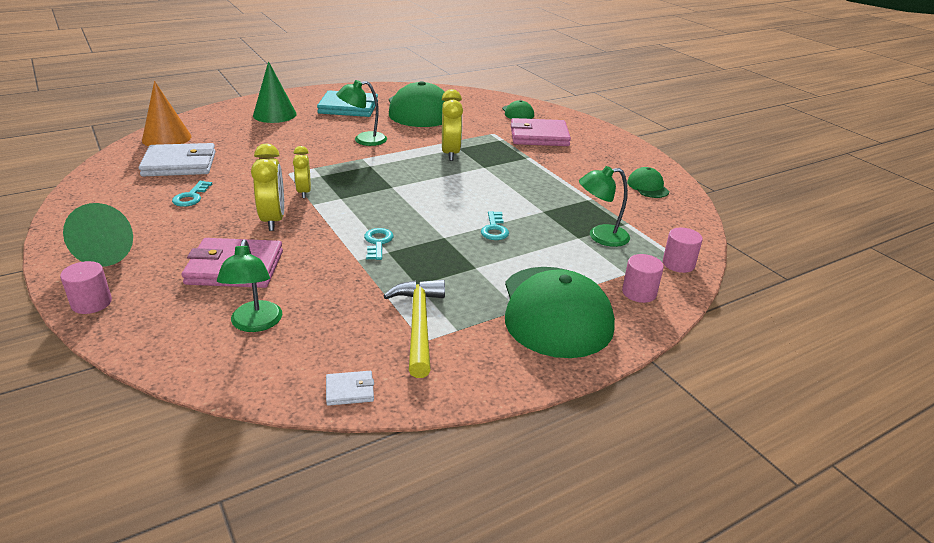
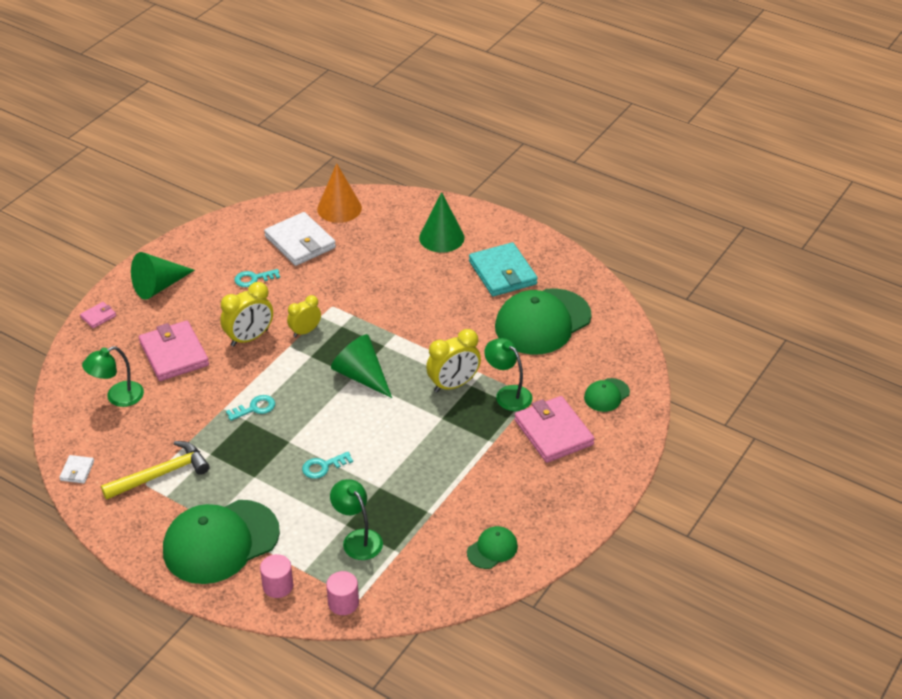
camera: 65 degrees right, 10 degrees up
pink cylinder [60,261,112,314] -> pink wallet [80,302,116,328]
white wallet [326,371,374,406] -> white wallet turned 45 degrees clockwise [59,455,94,483]
green lamp [336,80,387,146] -> green lamp moved to [484,338,532,411]
none -> green cone [331,334,392,398]

